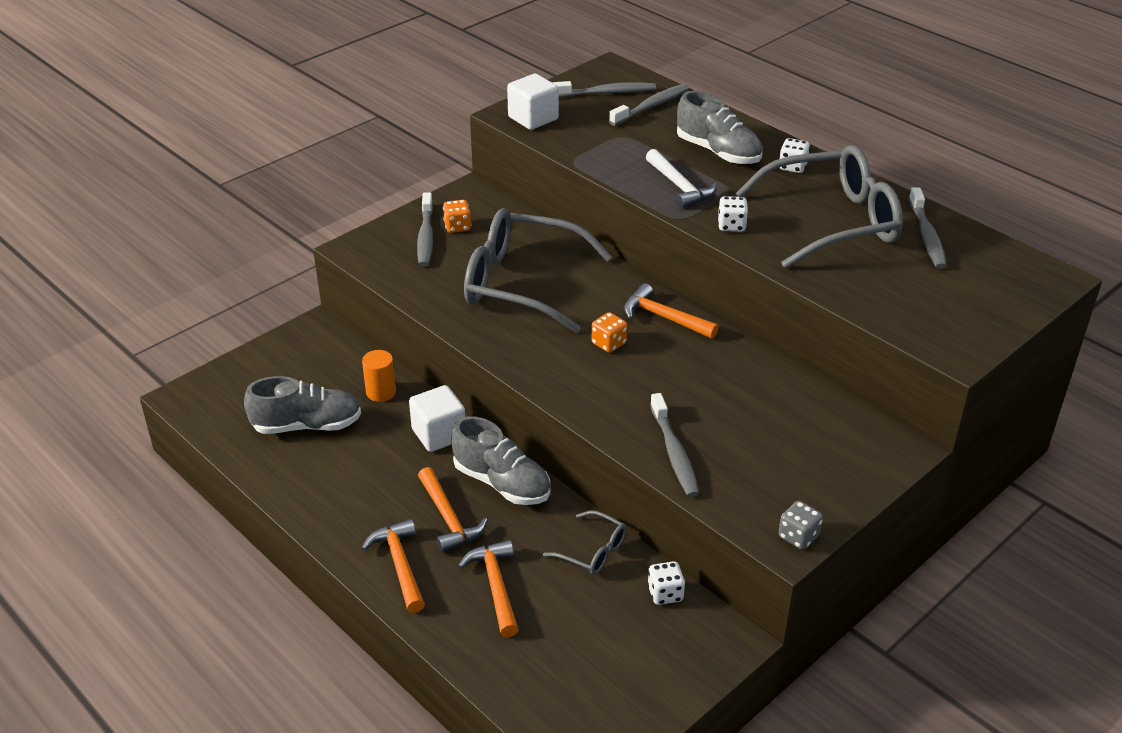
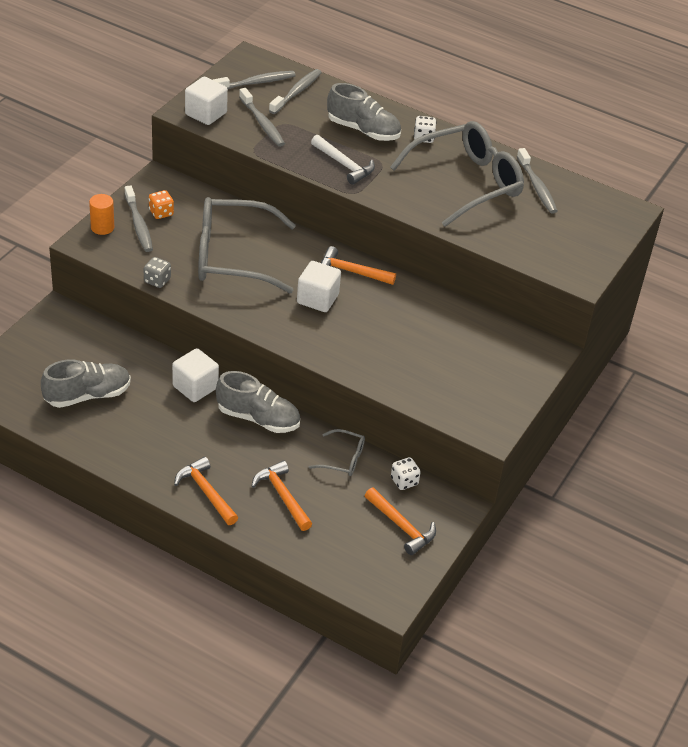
camera: 20 degrees left, 5 degrees up
orange cylinder [362,350,396,402] -> orange cylinder moved to [89,194,114,235]
orange hammer [418,467,488,553] -> orange hammer moved to [365,488,436,555]
orange dice [591,312,628,353] -> white cube [297,261,341,312]
grey toothbrush [650,393,699,497] -> grey toothbrush moved to [239,88,285,147]
white dice [718,196,748,232] -> none
grey dice [779,501,823,550] -> grey dice moved to [144,257,171,288]

